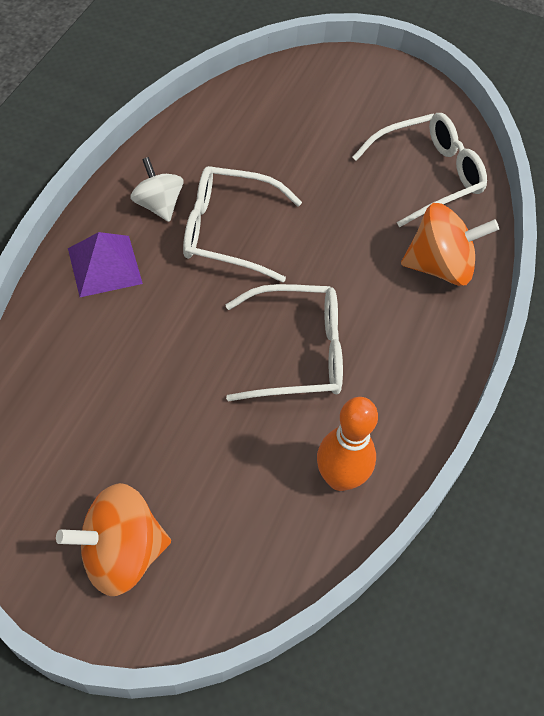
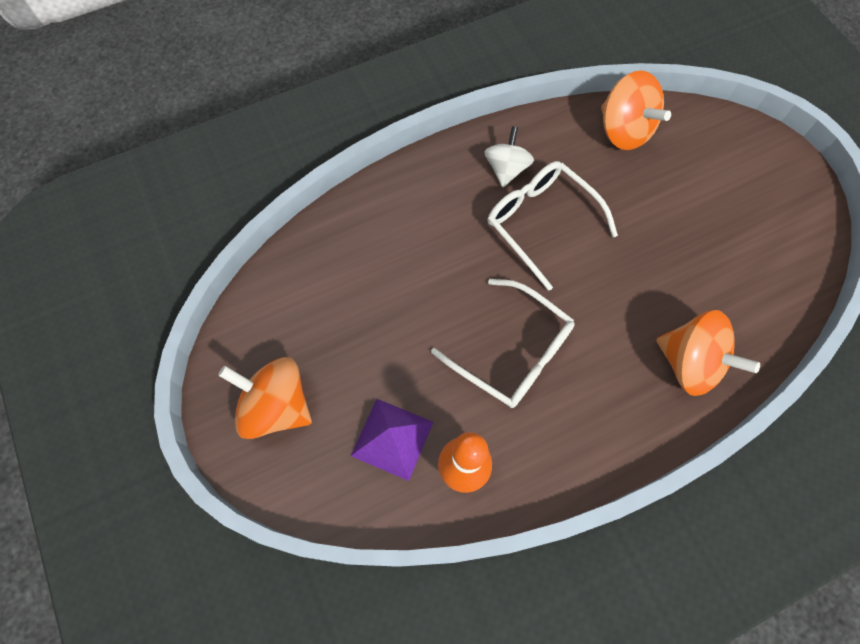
camera: 45 degrees right, 10 degrees up
purple pyramid [68,232,143,297] -> purple pyramid moved to [351,399,433,481]
white glasses [352,113,487,227] -> none
none -> orange spinning top [601,70,671,150]

